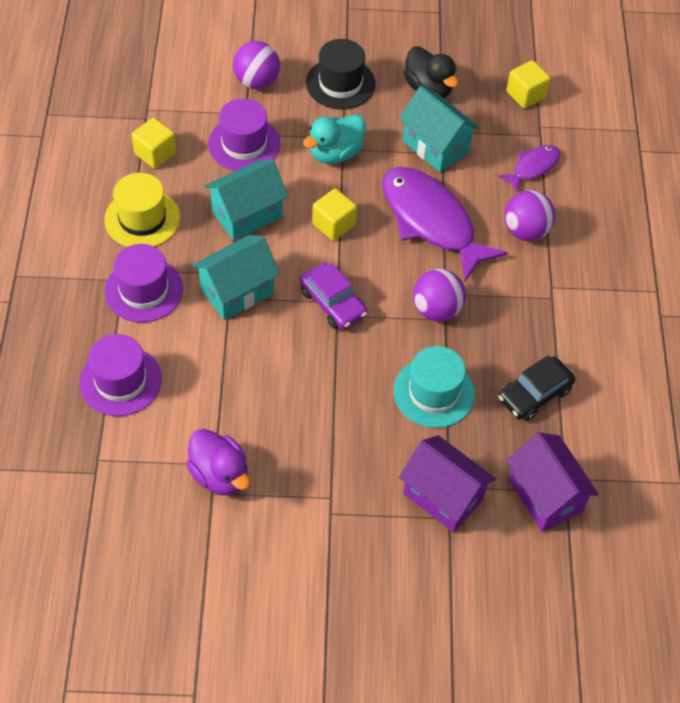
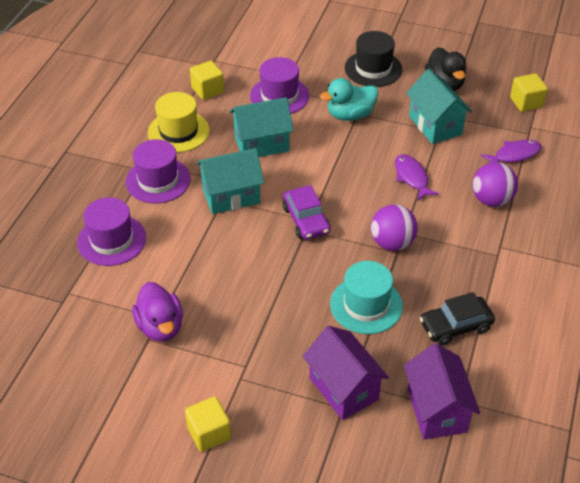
camera: 20 degrees right, 10 degrees down
purple ball [233,41,280,89] -> none
yellow cube [312,189,357,241] -> yellow cube moved to [185,396,231,452]
purple fish [382,167,508,282] -> purple fish [395,154,439,201], size x0.49

